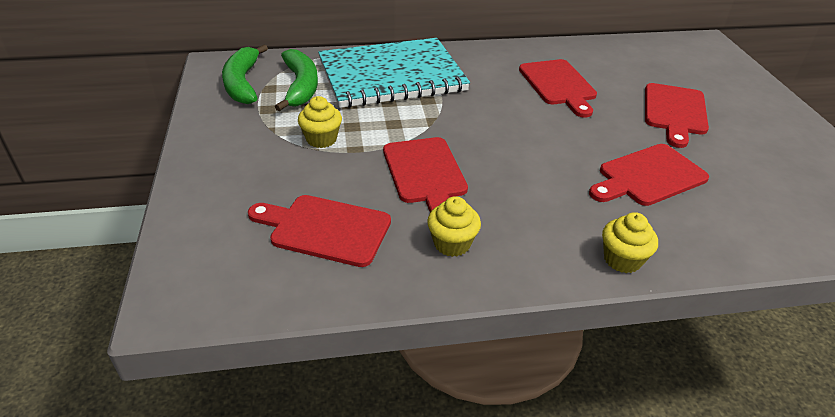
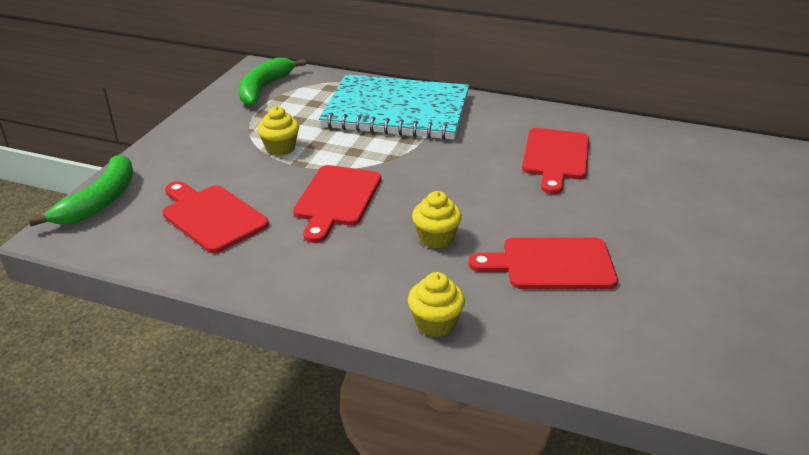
camera: 30 degrees right, 5 degrees down
green banana [275,49,318,111] -> green banana moved to [28,154,133,226]
yellow cupcake [427,196,481,257] -> yellow cupcake moved to [412,191,462,249]
red cutting board [645,83,709,148] -> none

